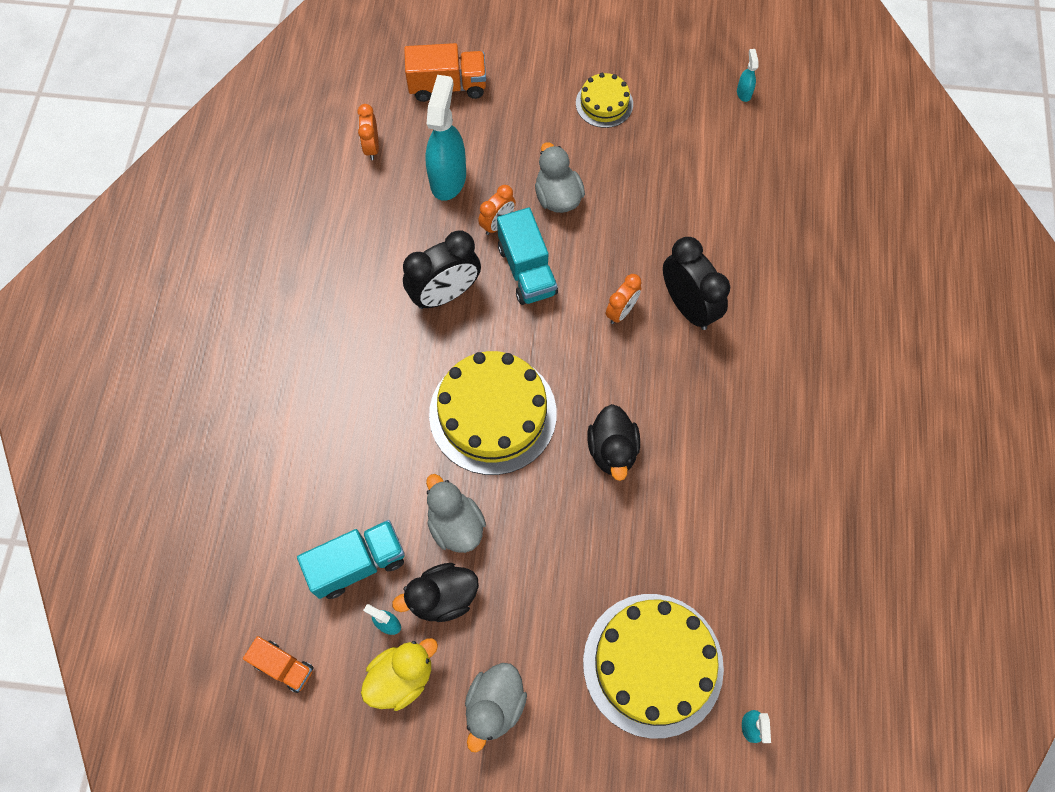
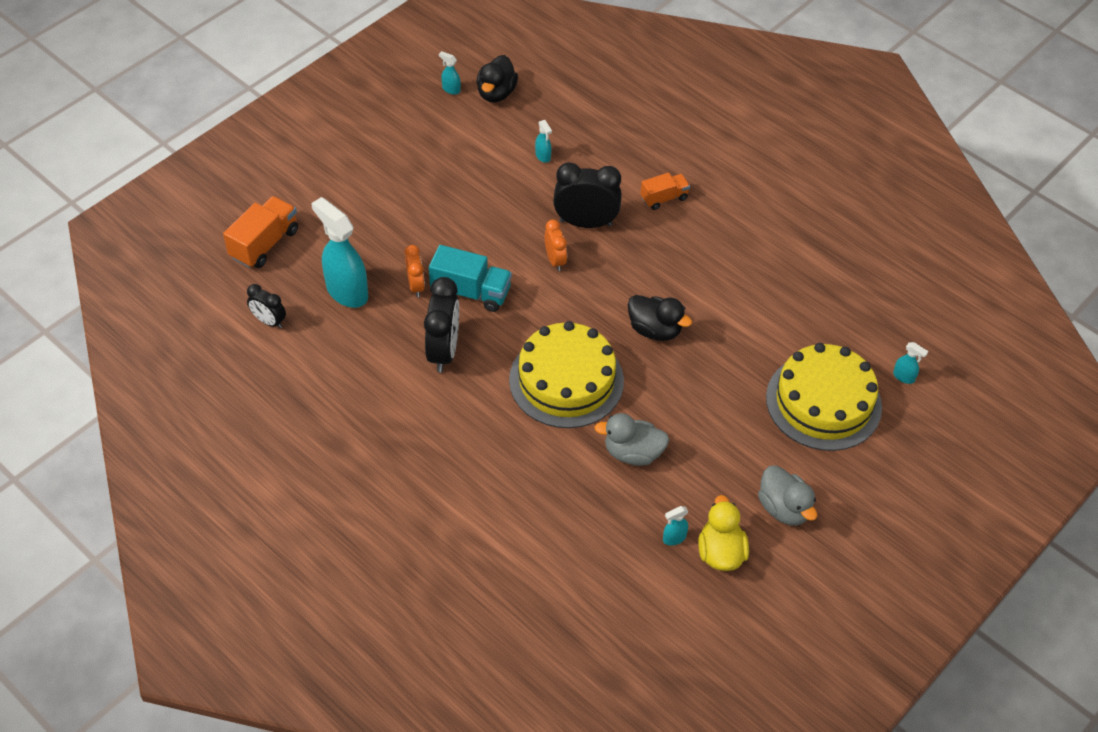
camera: 55 degrees left, 15 degrees down
orange truck [243,636,314,693] -> orange truck moved to [640,173,690,210]
turquoise truck [297,520,405,599] -> none
orange clock [357,104,379,160] -> black clock [247,284,286,328]
black duck [392,563,479,622] -> black duck moved to [476,55,518,102]
grey duck [535,142,585,213] -> none
yellow cake [576,73,633,128] -> none
none -> turquoise spray bottle [535,120,552,163]

